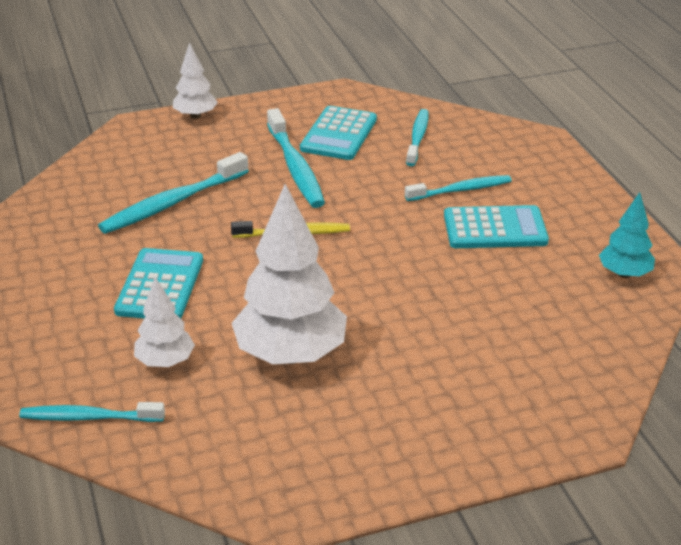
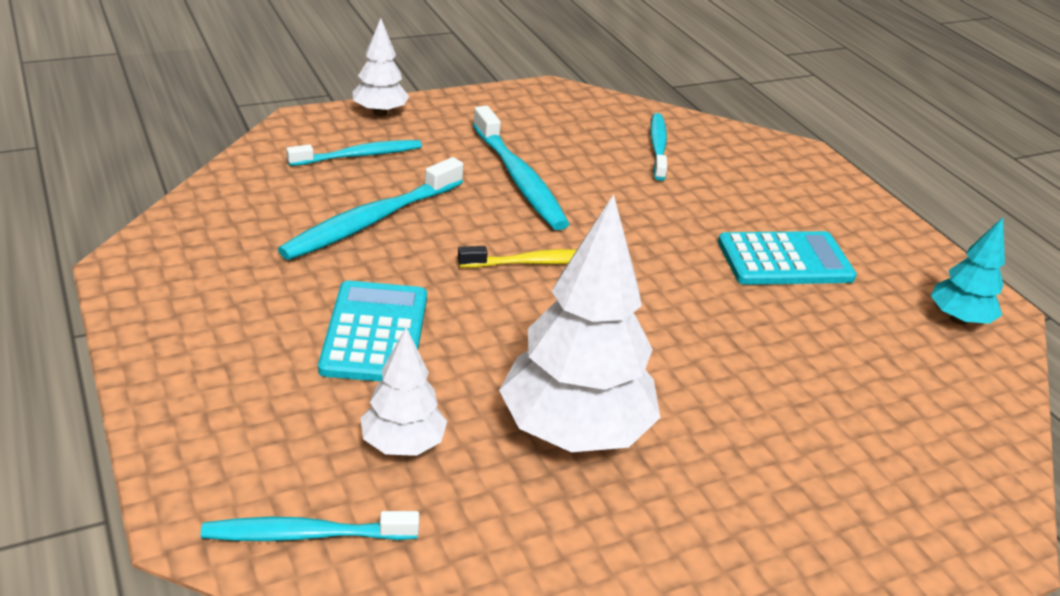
camera: 10 degrees left, 0 degrees up
turquoise calculator [300,106,377,160] -> none
turquoise toothbrush [405,175,512,201] -> turquoise toothbrush moved to [286,140,422,166]

